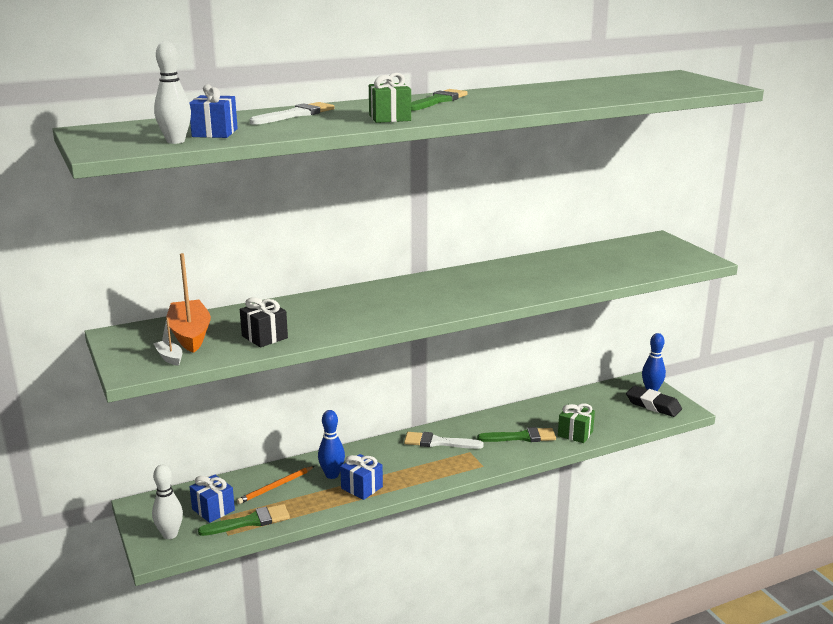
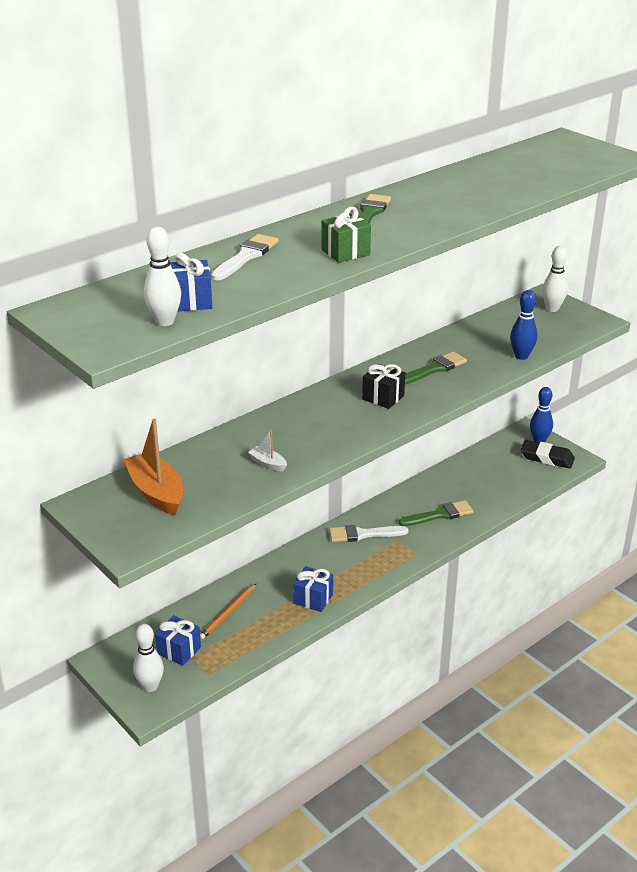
camera: 15 degrees left, 10 degrees up
white boat [153,317,182,366] -> white boat moved to [248,429,287,471]
green brush [198,504,290,536] -> green brush moved to [405,351,467,385]
black gift [240,297,288,347] -> black gift moved to [362,364,405,409]
blue bowling pin [318,410,345,479] -> blue bowling pin moved to [510,290,537,360]
green gift [558,404,595,443] -> none
none -> white bowling pin [542,246,568,312]

